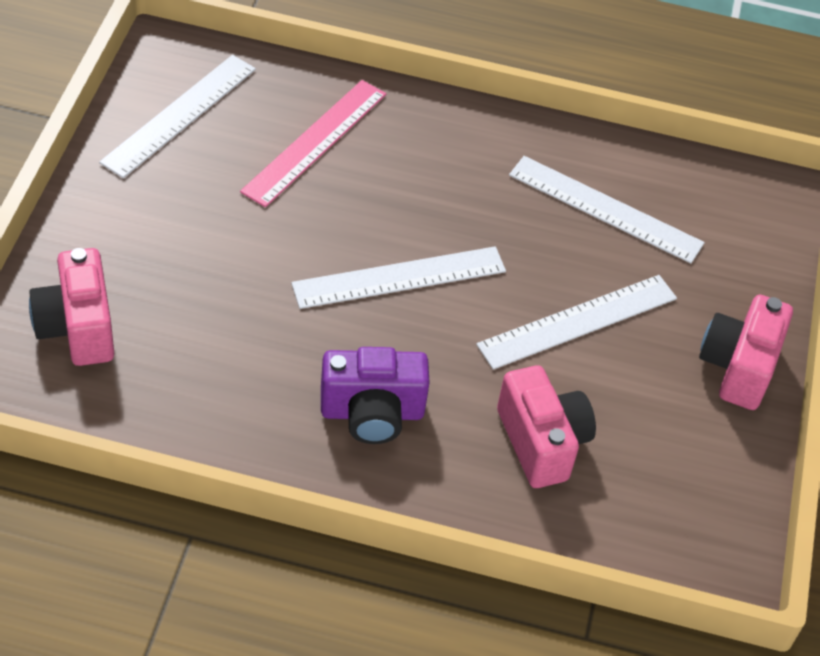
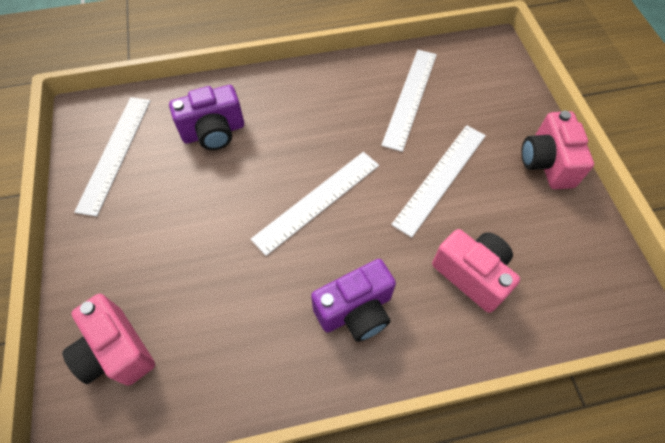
camera: 20 degrees left, 10 degrees up
pink ruler [240,80,386,207] -> purple camera [169,85,244,150]
white ruler [509,156,705,263] -> white ruler turned 75 degrees counterclockwise [381,50,437,152]

